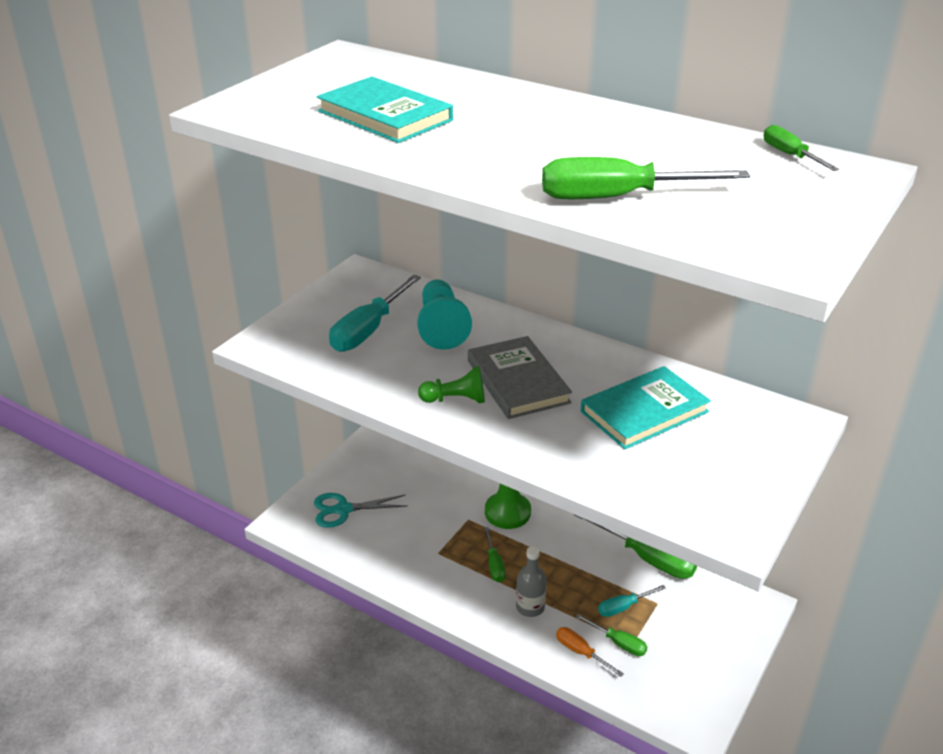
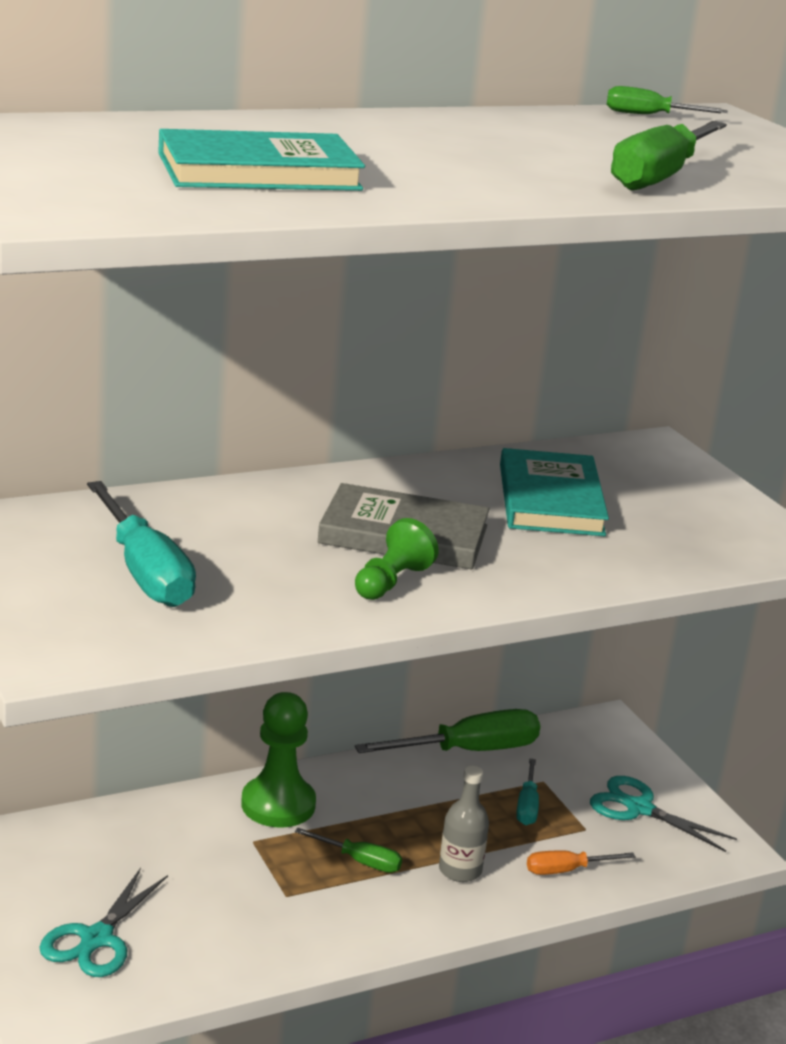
camera: 60 degrees left, 10 degrees down
turquoise pawn [417,279,472,350] -> none
green screwdriver [576,614,647,656] -> none
none -> turquoise scissors [590,776,737,852]

